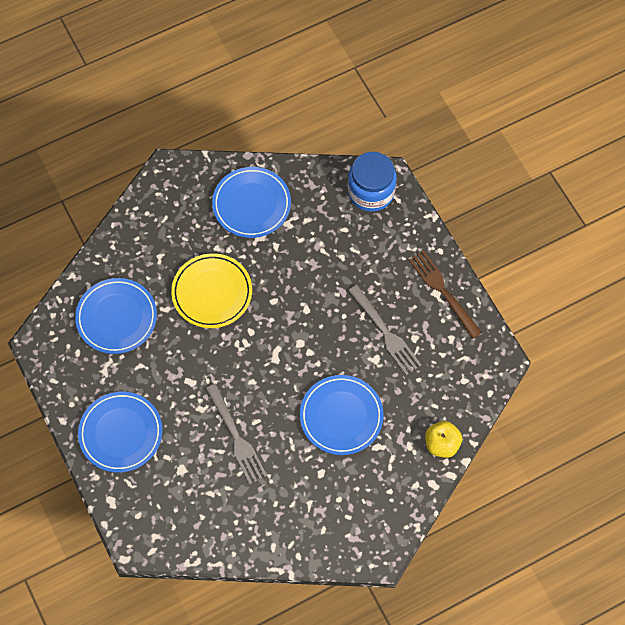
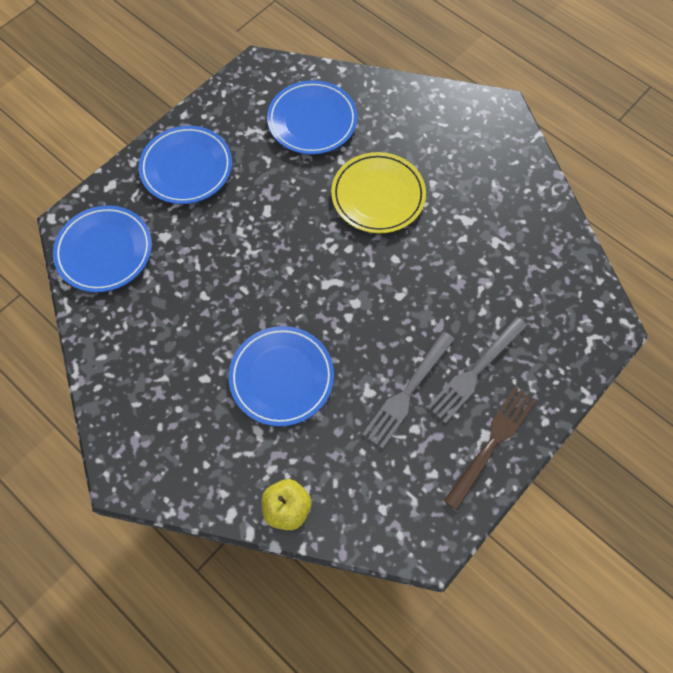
camera: 70 degrees right, 0 degrees up
grey fork [205,383,267,484] -> grey fork moved to [427,317,527,424]
blue plate [212,167,291,238] -> blue plate moved to [53,205,152,292]
blue jar [348,152,397,212] -> none

